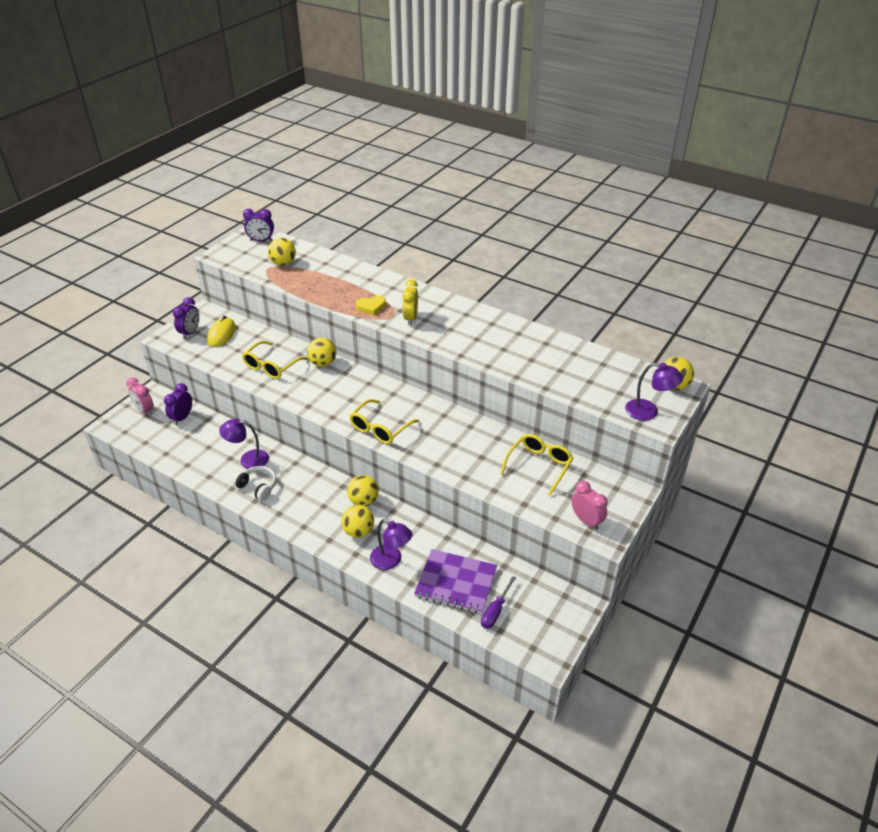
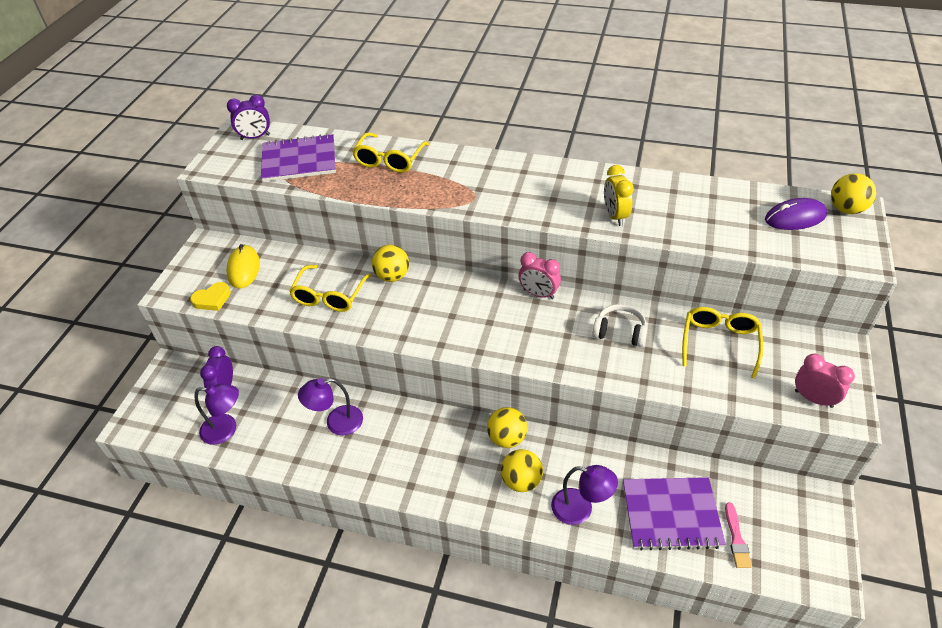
camera: 15 degrees left, 5 degrees up
pink clock [126,377,154,416] -> pink clock moved to [518,252,561,299]
purple clock [173,297,199,339] -> none
white headphones [232,466,277,501] -> white headphones moved to [592,304,647,347]
yellow ball [268,238,296,266] -> purple notebook [261,134,336,182]
yellow glasses [349,399,419,444] -> yellow glasses moved to [352,133,429,173]
yellow heart [356,296,386,316] -> yellow heart moved to [190,282,231,311]
yellow clock [402,279,418,325] -> yellow clock moved to [604,165,634,226]
purple screwdriver [481,576,516,629] -> pink brush [725,502,752,568]
purple lamp [625,363,683,421] -> purple lamp moved to [194,383,239,445]
none -> purple mouse [765,198,827,230]

